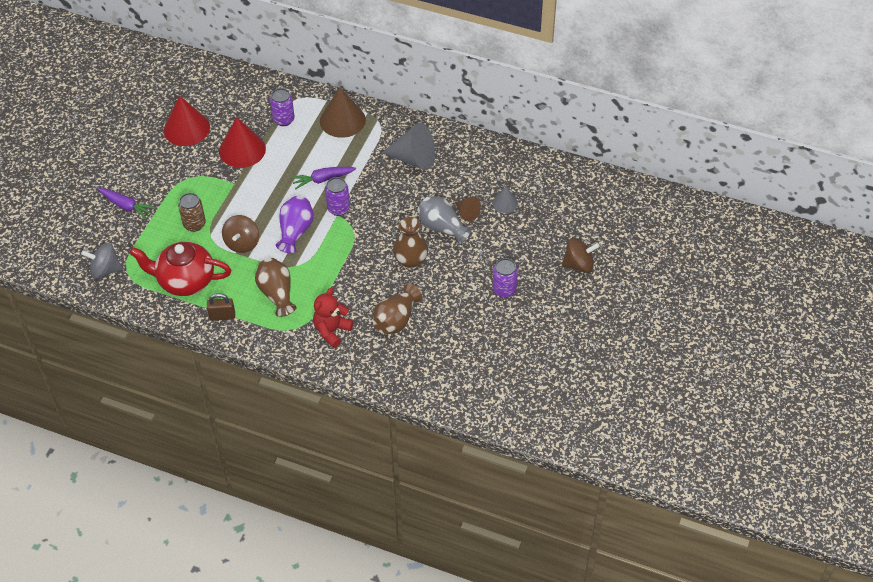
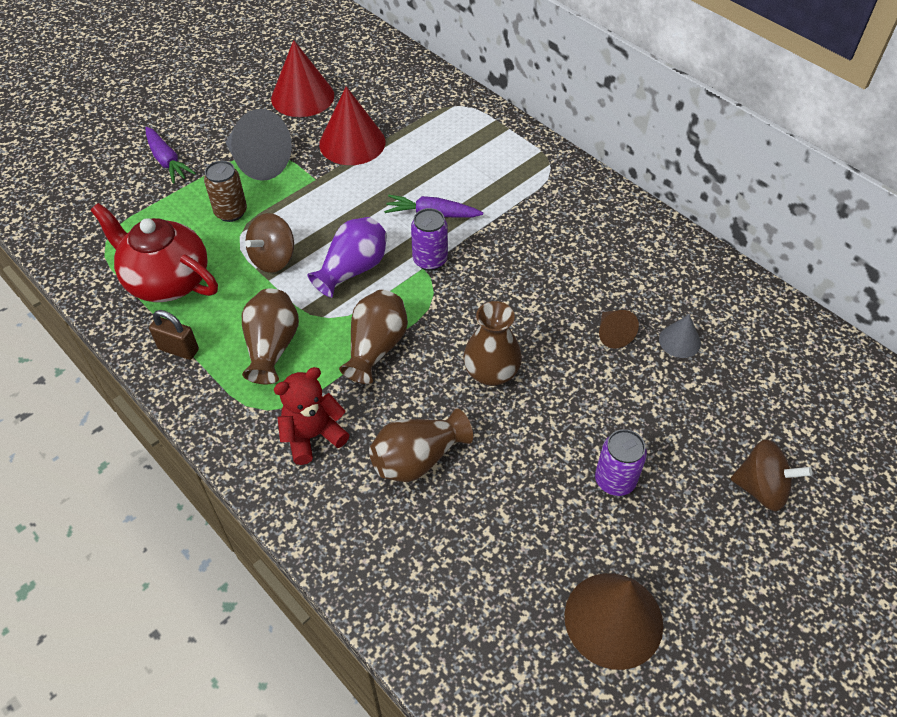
camera: 25 degrees right, 0 degrees up
grey spinning top [81,243,123,279] -> none
purple can [270,88,295,126] -> none
brown cone [320,87,366,138] -> brown cone moved to [564,573,663,670]
grey cone [382,123,435,170] -> grey cone moved to [225,109,292,181]
grey vase [417,196,472,245] -> none
none -> brown vase [339,290,408,384]

